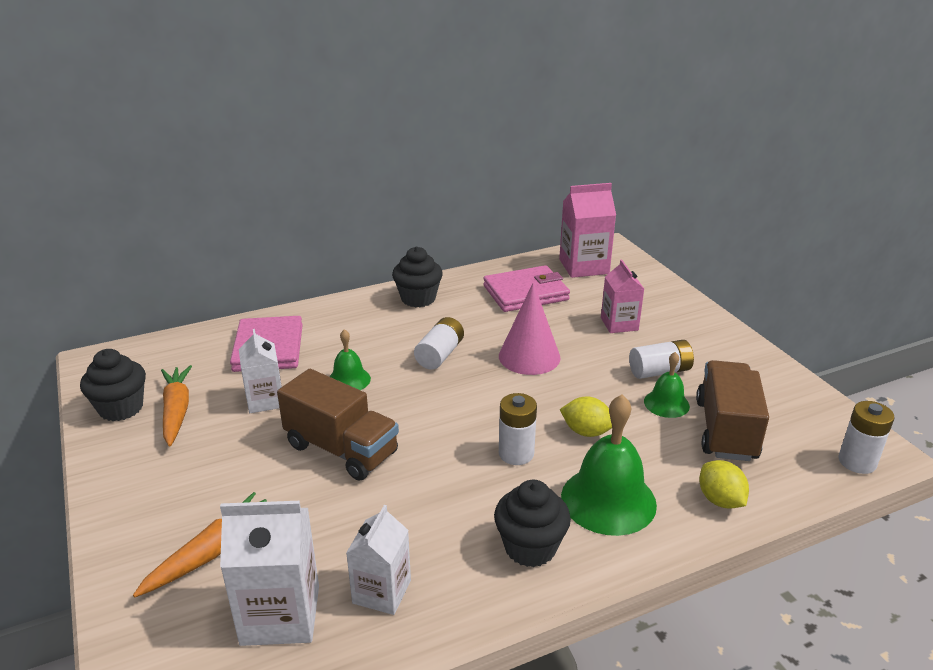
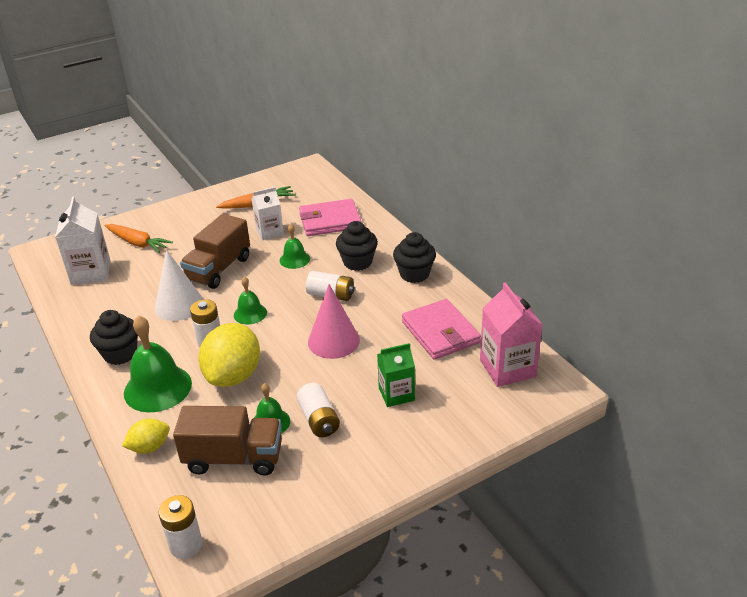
camera: 85 degrees right, 5 degrees up
black cupcake [80,349,146,421] -> black cupcake moved to [336,221,378,271]
white carton [346,505,411,615] -> none
yellow lemon [560,397,612,437] -> yellow lemon [198,323,260,387], size x1.89
pink carton [601,259,644,333] -> green carton [377,343,415,407]
none -> white cone [155,250,203,321]
none -> green bell [234,276,267,324]

